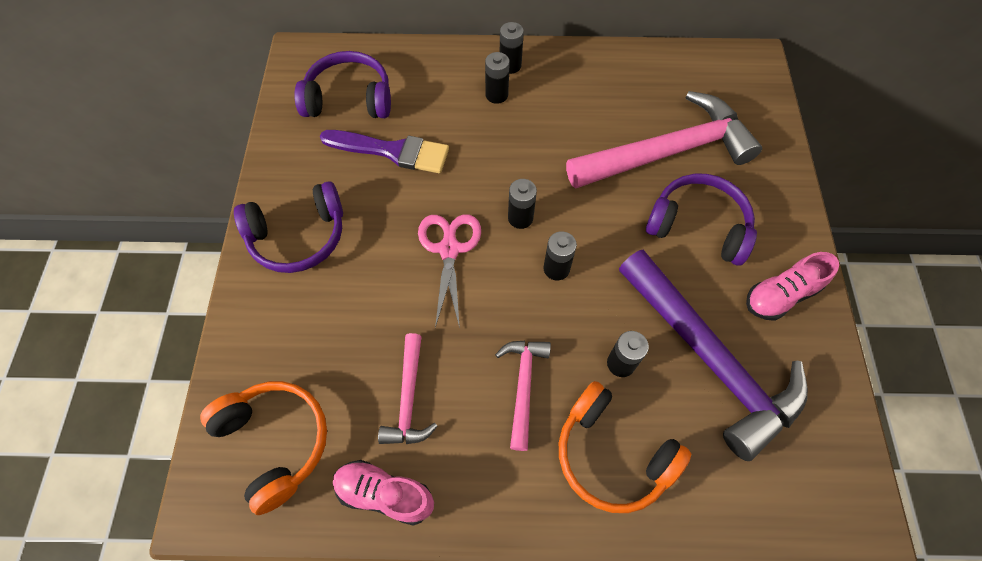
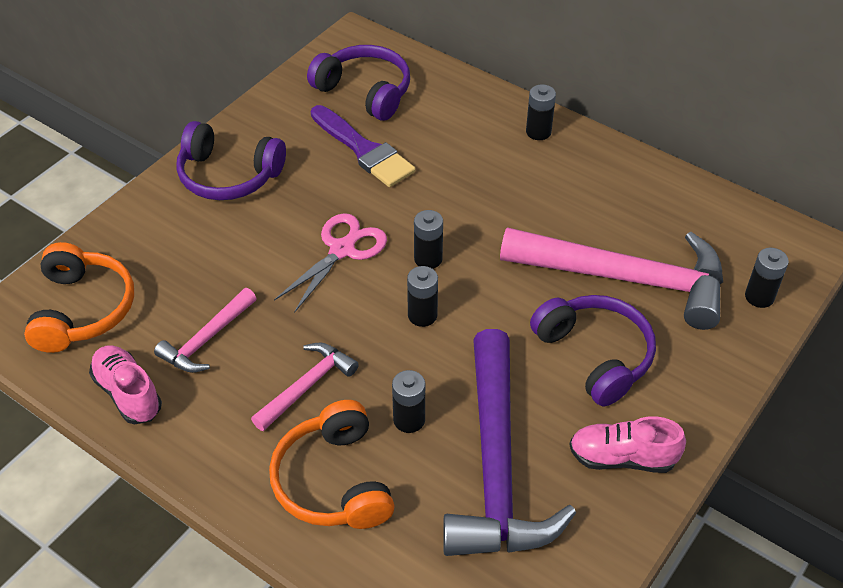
camera: 35 degrees right, 15 degrees down
black battery [485,52,510,104] -> black battery moved to [745,248,789,308]

